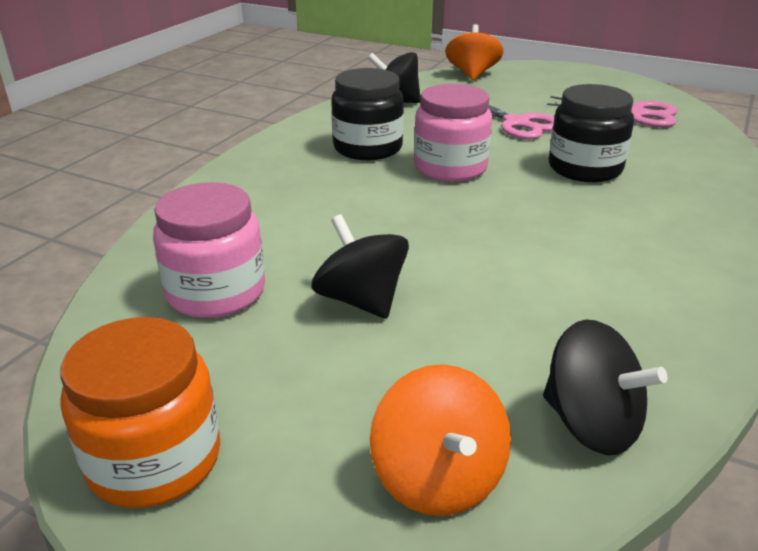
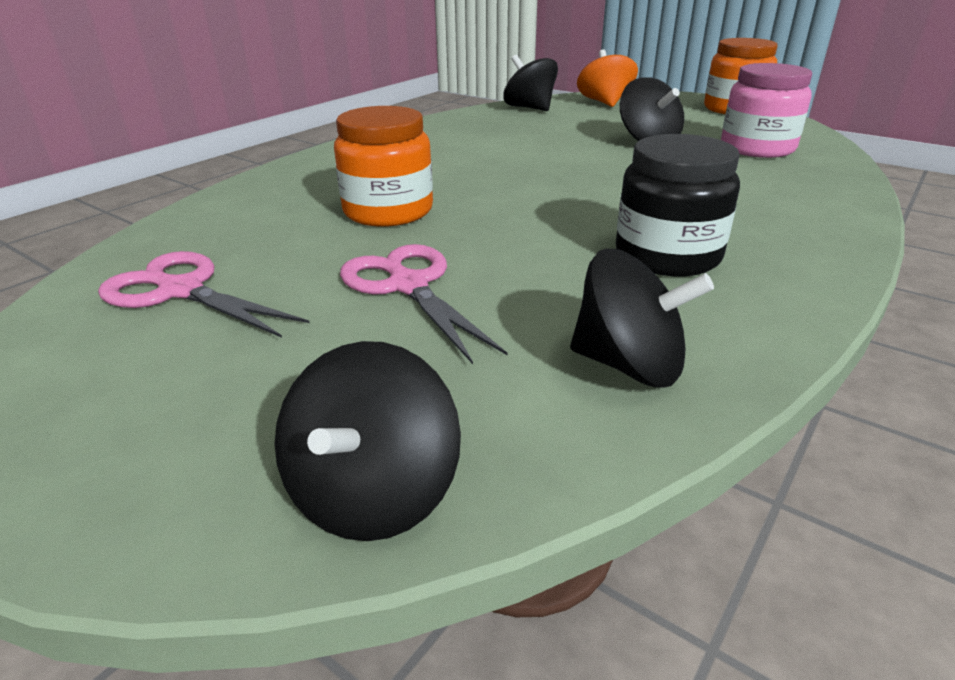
camera: 170 degrees left, 0 degrees up
pink jar [414,84,492,182] -> none
orange spinning top [445,24,503,80] -> black spinning top [275,341,461,541]
black jar [549,84,634,182] -> orange jar [334,106,433,227]

